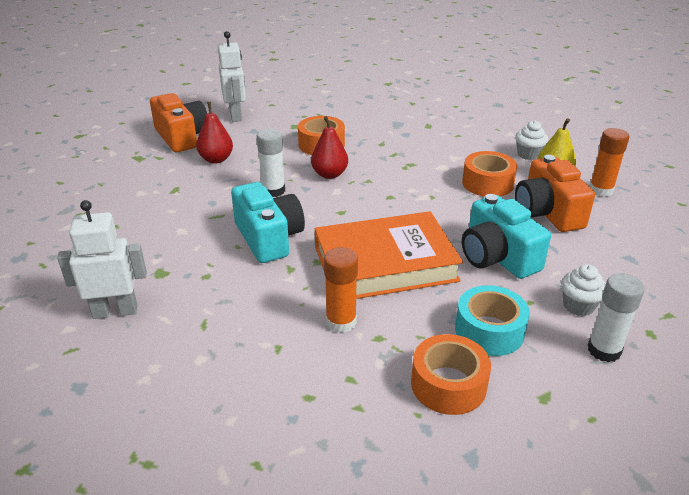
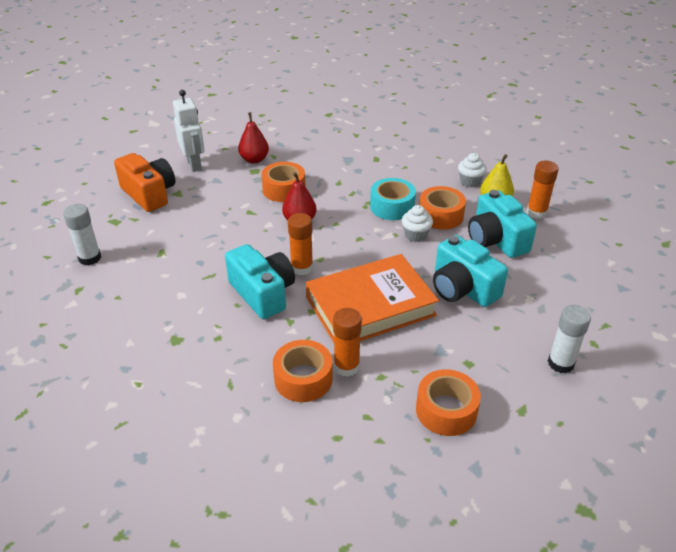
camera: 10 degrees left, 5 degrees up
white robot [57,200,147,319] -> none
red pear [196,102,233,164] -> red pear moved to [238,112,269,164]
white glue stick [257,128,285,197] -> white glue stick moved to [63,204,101,265]
turquoise tape [455,285,530,356] -> turquoise tape moved to [370,178,416,220]
orange camera [515,155,595,232] -> turquoise camera [468,190,537,258]
white cupcake [561,264,606,316] -> white cupcake moved to [401,205,433,242]
none -> orange tape [273,340,333,402]
none -> orange glue stick [288,213,313,275]

